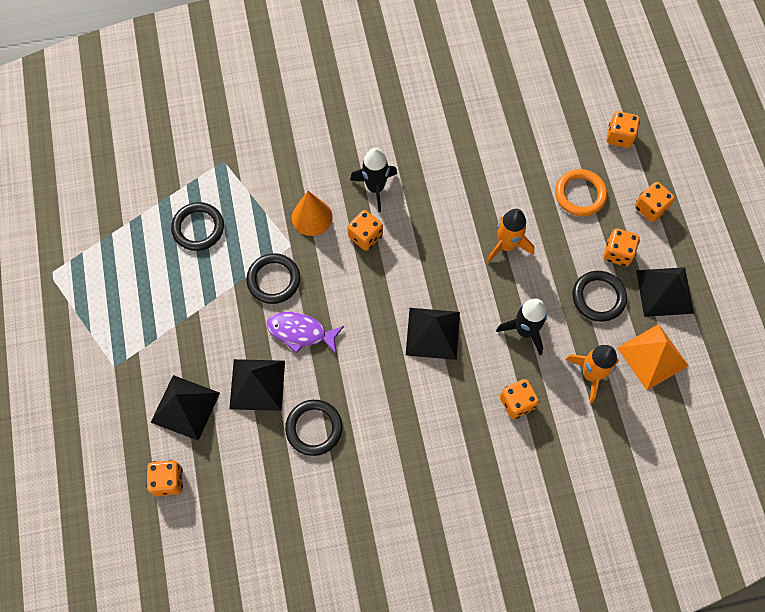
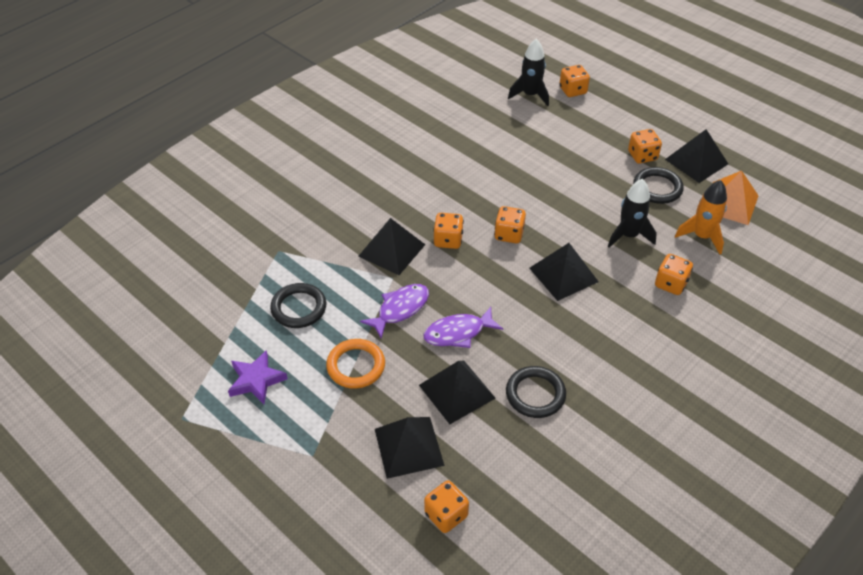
camera: 35 degrees left, 20 degrees down
black ring [246,253,300,304] -> purple fish [360,284,429,339]
orange cone [292,191,333,236] -> black pyramid [358,218,425,275]
black rocket [350,148,397,212] -> black rocket moved to [508,39,549,106]
orange rocket [486,209,534,264] -> none
orange ring [555,169,607,216] -> orange ring moved to [326,339,385,389]
orange dice [635,182,675,222] -> orange dice moved to [494,206,526,243]
none -> purple star [228,350,288,404]

